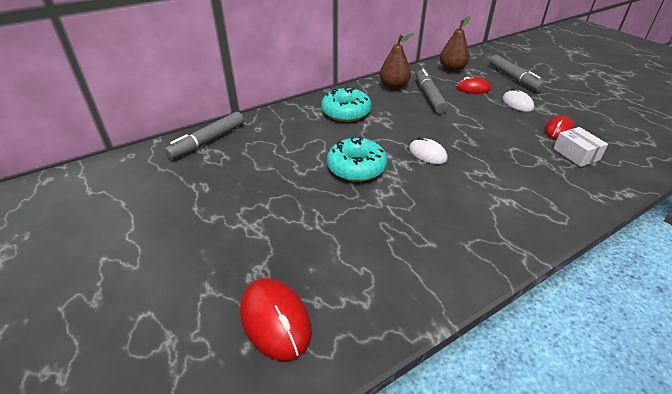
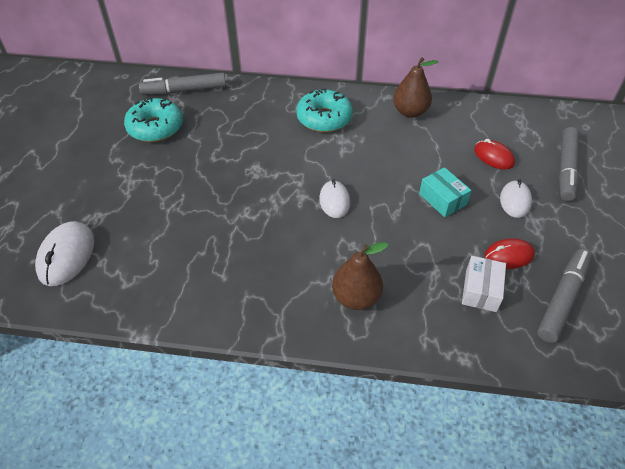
camera: 40 degrees right, 10 degrees up
red mouse [240,278,312,361] -> white mouse [35,221,94,286]
turquoise donut [327,137,387,182] -> turquoise donut moved to [124,97,183,142]
grey marker [416,69,448,114] -> grey marker moved to [537,249,592,343]
brown pear [440,17,471,72] -> brown pear moved to [332,242,389,310]
none -> turquoise box [419,167,471,217]

